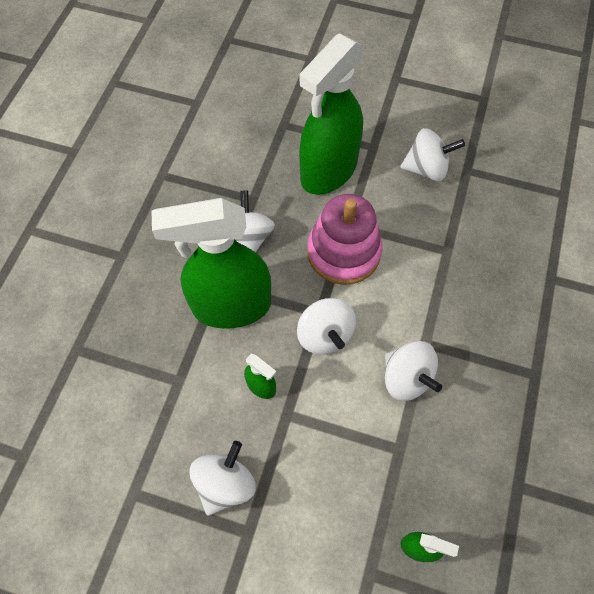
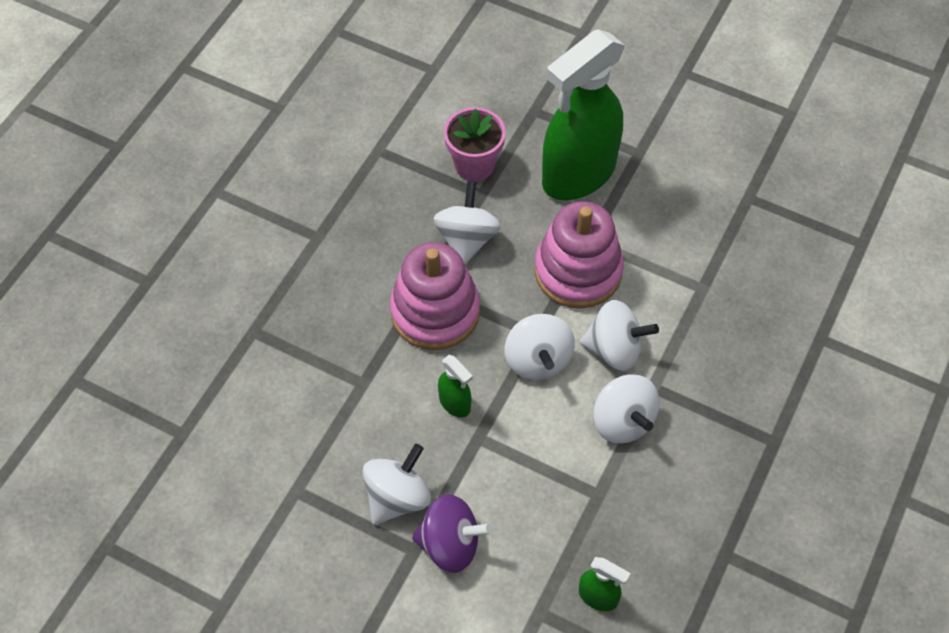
camera: 10 degrees right, 5 degrees down
green spray bottle [151,198,271,329] -> pink stacking toy [390,242,480,350]
white spinning top [400,128,465,181] -> white spinning top moved to [580,300,659,371]
none -> purple spinning top [412,494,492,573]
none -> pink flower pot [444,107,506,181]

